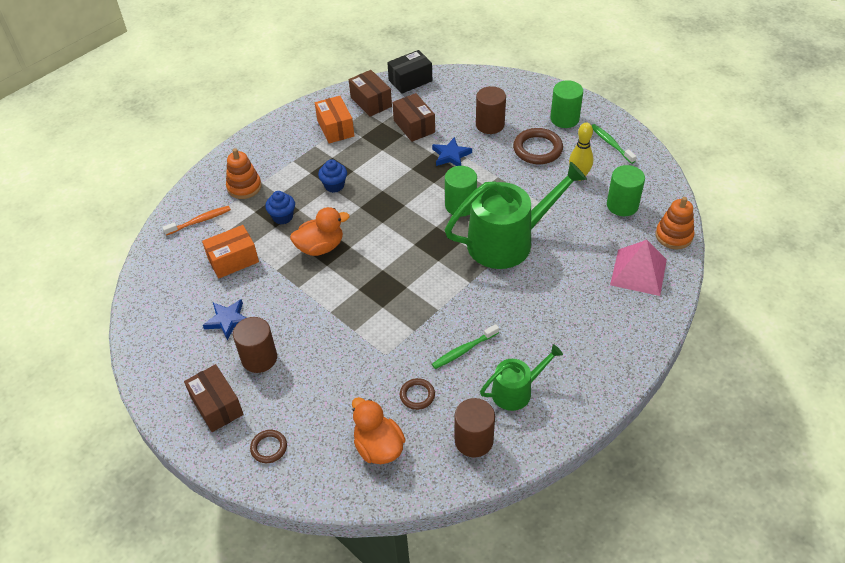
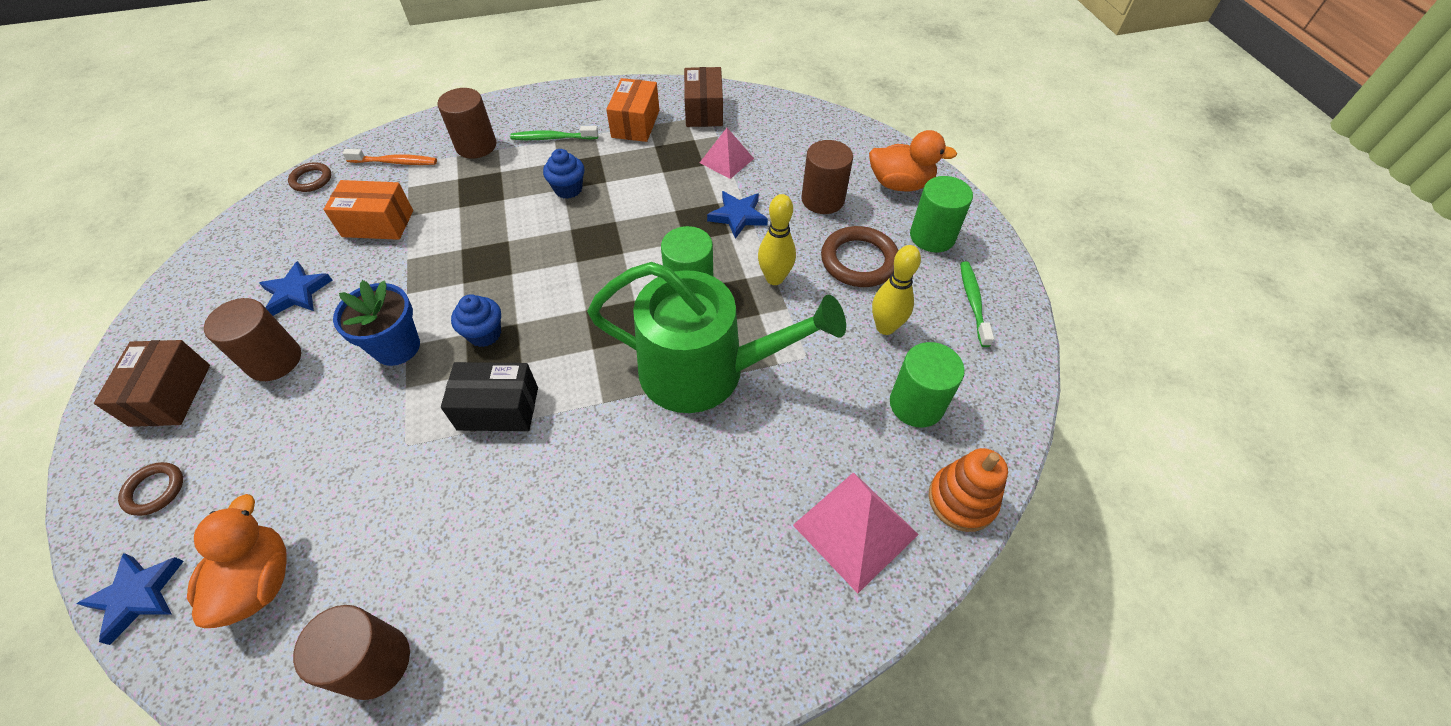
camera: 30 degrees right, 5 degrees up
orange stacking toy [226,148,262,199] -> brown cylinder [438,88,496,159]
blue cupcake [265,191,295,224] -> blue cupcake moved to [451,294,501,347]
orange duck [290,207,350,256] -> orange duck moved to [869,130,957,192]
black box [387,50,432,94] -> black box moved to [441,362,538,431]
brown box [392,93,435,142] -> pink pyramid [700,128,754,179]
brown ring [400,378,435,410] -> brown ring moved to [288,162,331,192]
green toothbrush [432,324,499,369] -> green toothbrush moved to [510,126,598,140]
green watering can [480,344,563,411] -> none
none -> blue star [76,553,184,645]
none -> blue flower pot [333,280,420,366]
none -> yellow bowling pin [758,194,796,285]

